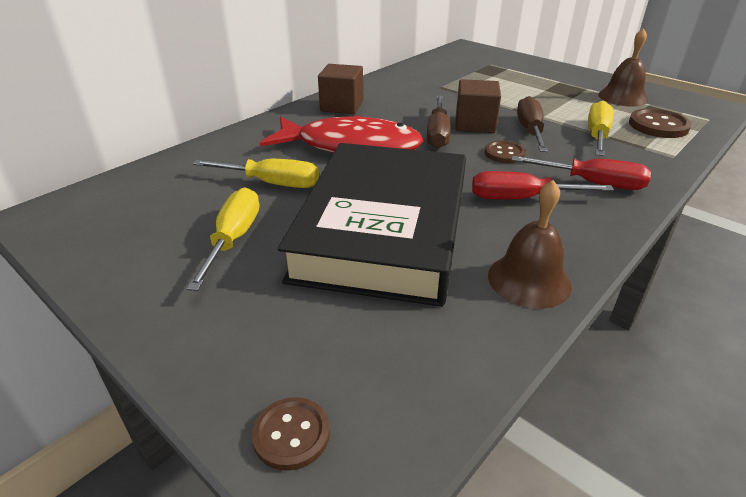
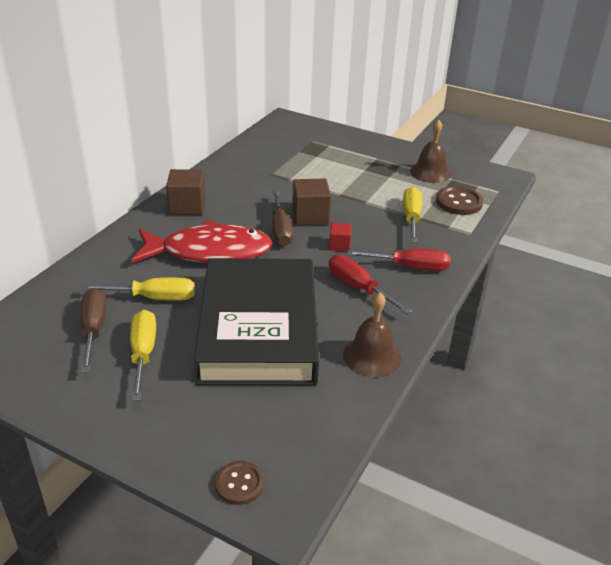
camera: 15 degrees left, 0 degrees up
red screwdriver [472,171,614,199] -> red screwdriver turned 60 degrees clockwise [328,255,412,314]
brown button [485,141,526,163] -> red cube [329,223,351,251]
brown screwdriver [517,96,548,152] -> brown screwdriver moved to [81,288,107,373]

